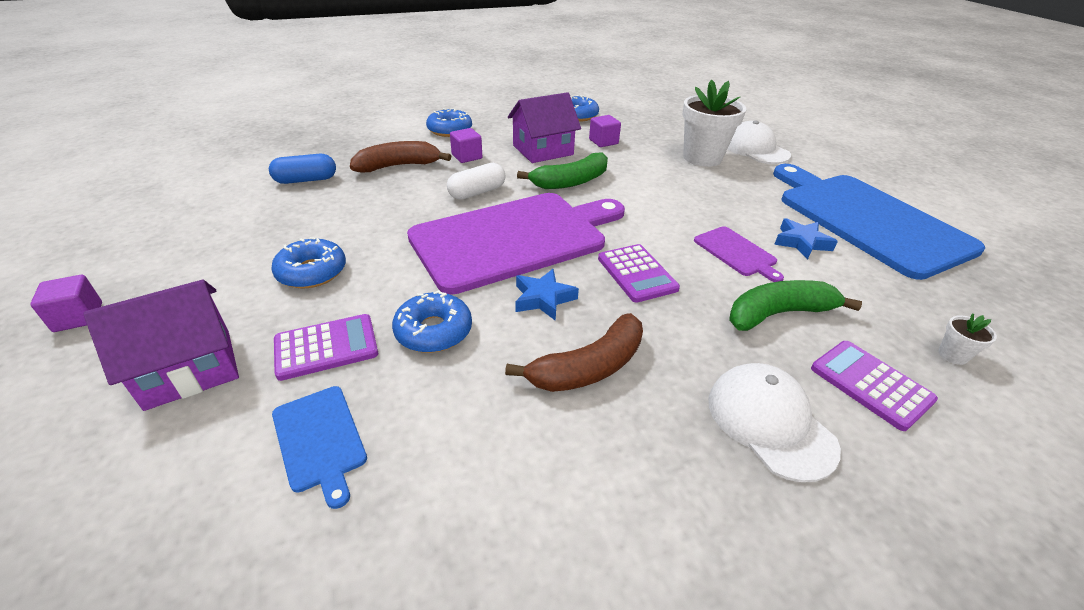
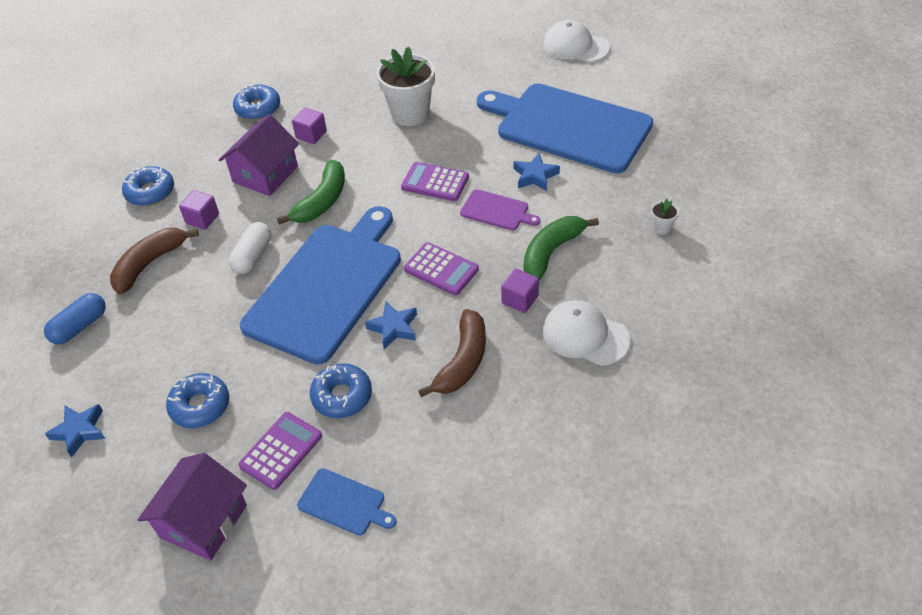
camera: 30 degrees left, 10 degrees up
purple cube [30,275,102,332] -> purple cube moved to [501,268,539,313]
purple cutting board [407,193,625,295] -> blue cutting board [240,206,401,365]
white cap [728,120,791,164] -> white cap moved to [544,20,610,62]
purple calculator [811,341,938,431] -> purple calculator moved to [401,162,469,201]
none -> blue star [45,404,105,457]

